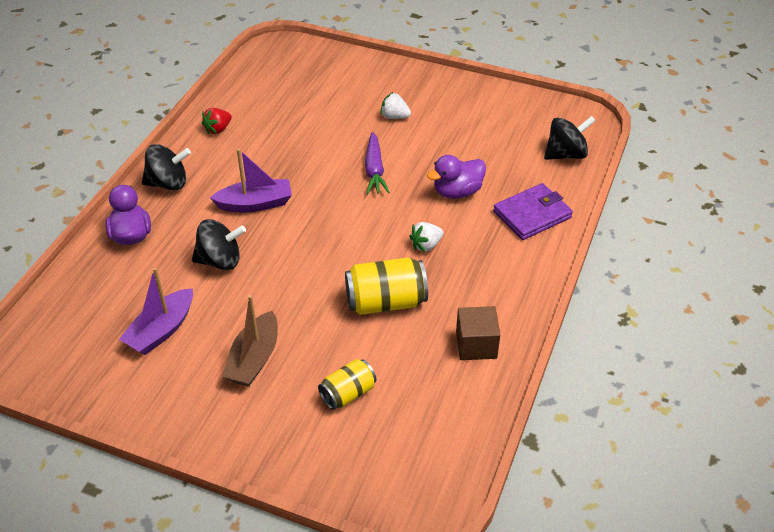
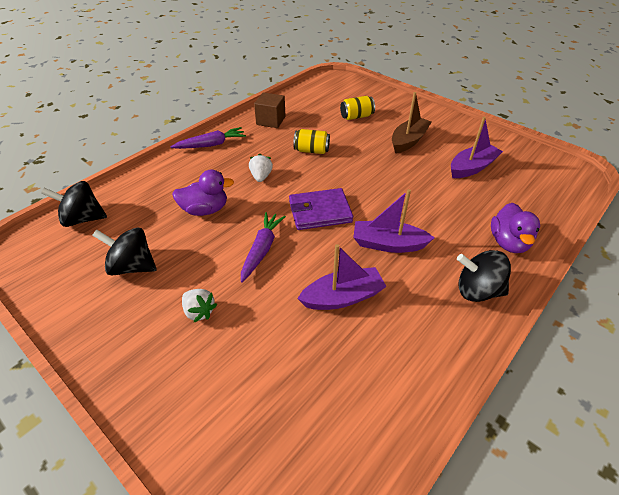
camera: 160 degrees left, 0 degrees up
black spinning top [192,219,246,270] -> black spinning top moved to [92,227,157,276]
red strawberry [202,108,232,134] -> none
yellow can [345,258,428,315] -> yellow can [293,129,330,154], size x0.63
white strawberry [409,222,444,252] -> white strawberry turned 75 degrees counterclockwise [249,154,273,182]
purple wallet [493,183,573,240] -> purple wallet moved to [289,188,353,230]
none -> purple carrot [171,127,246,149]
none -> purple boat [297,244,387,310]

